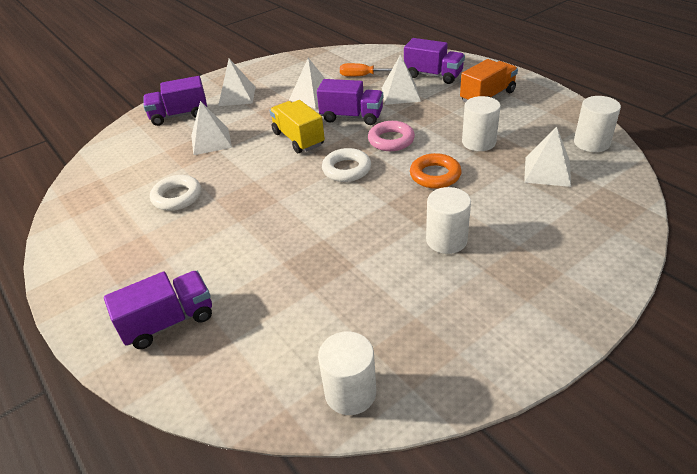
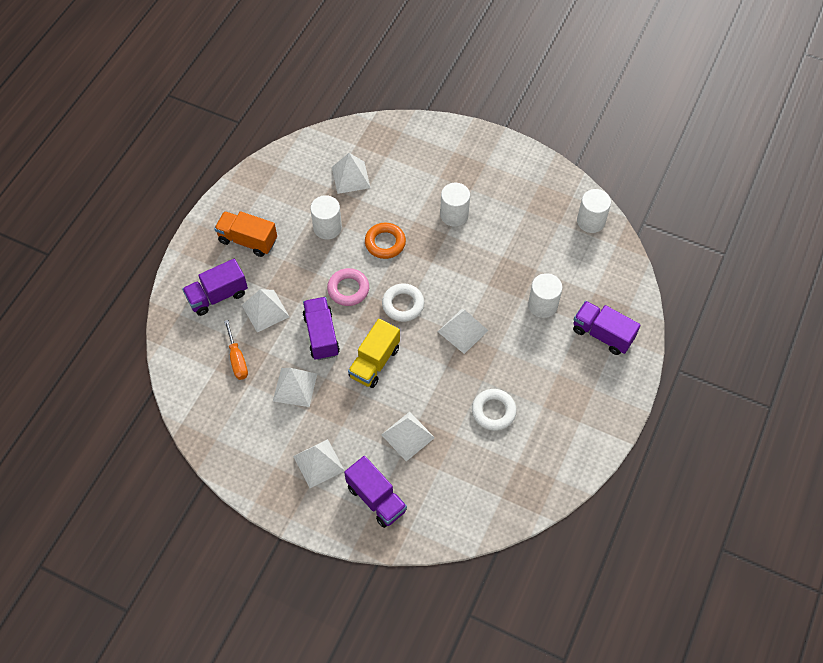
camera: 120 degrees left, 20 degrees up
purple truck [404,38,465,84] -> purple truck turned 120 degrees counterclockwise [182,259,248,316]
white cylinder [574,96,621,152] -> white cylinder moved to [528,273,562,318]
none -> white pyramid [438,309,489,354]

